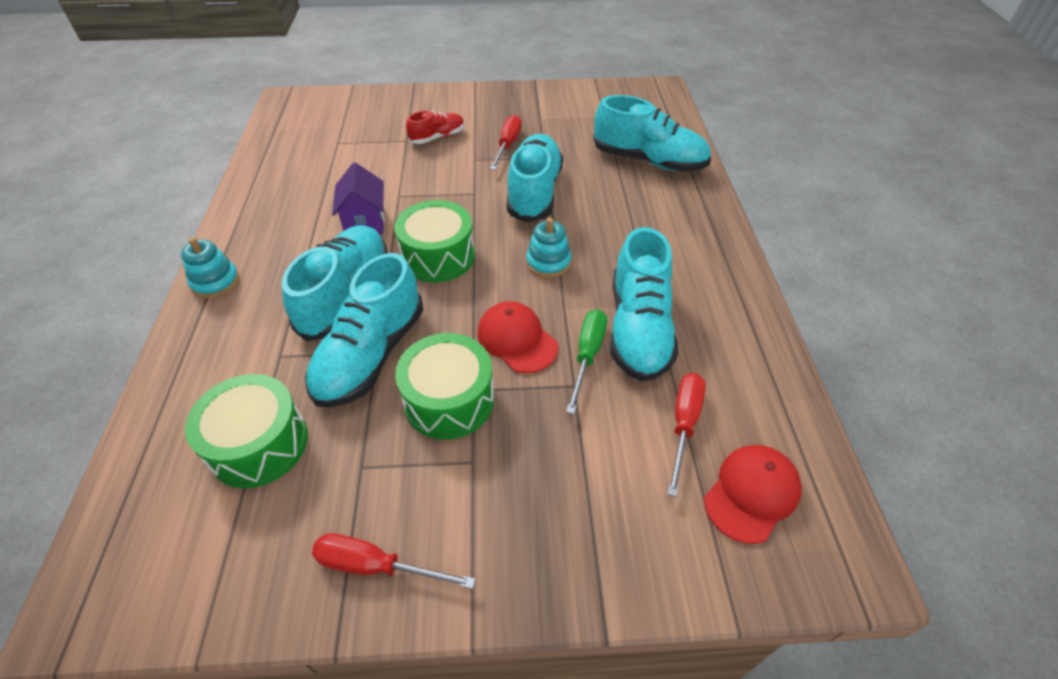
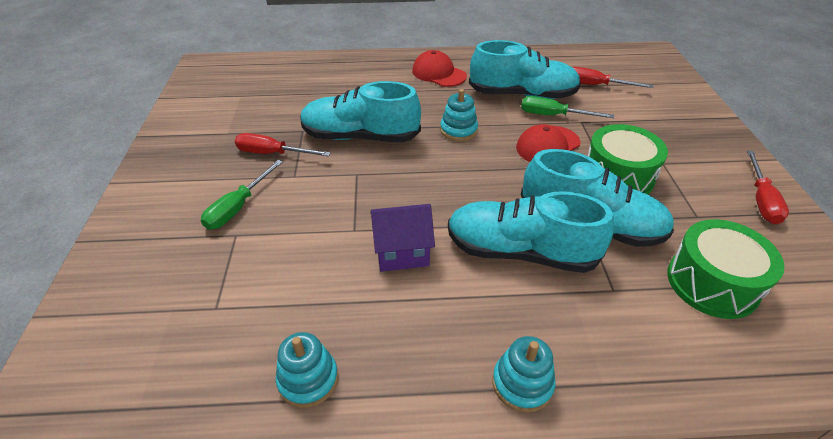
camera: 90 degrees left, 5 degrees down
green drum [394,200,475,282] -> none
red shoe [406,111,464,144] -> green screwdriver [201,160,283,230]
turquoise shoe [593,95,711,172] -> none
red cap [704,445,802,544] -> red cap moved to [412,50,467,87]
none -> turquoise stacking toy [275,332,338,408]

